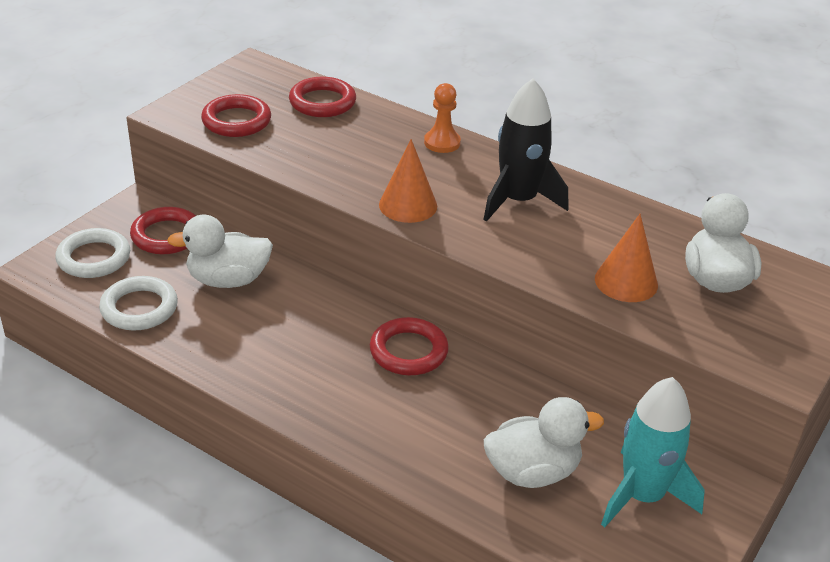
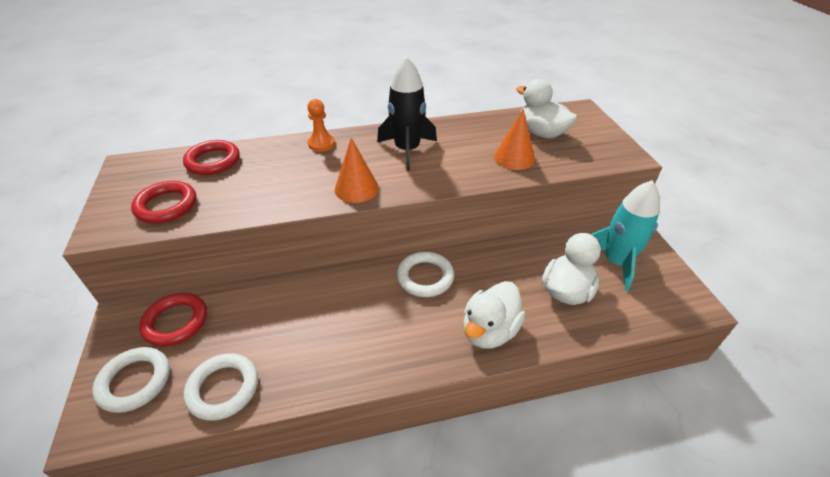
camera: 45 degrees left, 5 degrees up
white duck [167,215,273,288] -> white duck moved to [463,281,526,349]
red ring [370,317,449,375] -> white ring [397,252,454,297]

